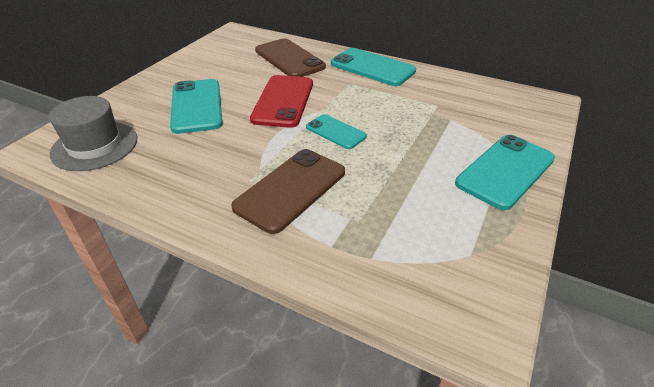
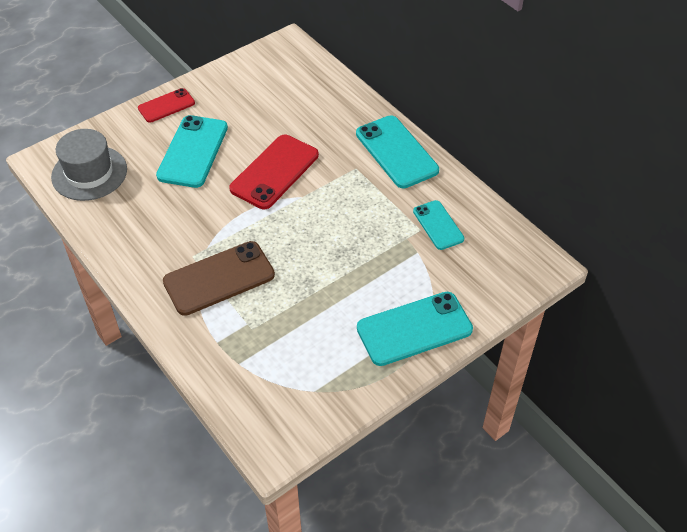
camera: 25 degrees right, 10 degrees up
brown phone [255,38,326,77] -> none
turquoise phone [306,114,367,149] -> turquoise phone moved to [413,200,464,250]
none -> red phone [138,88,195,123]

